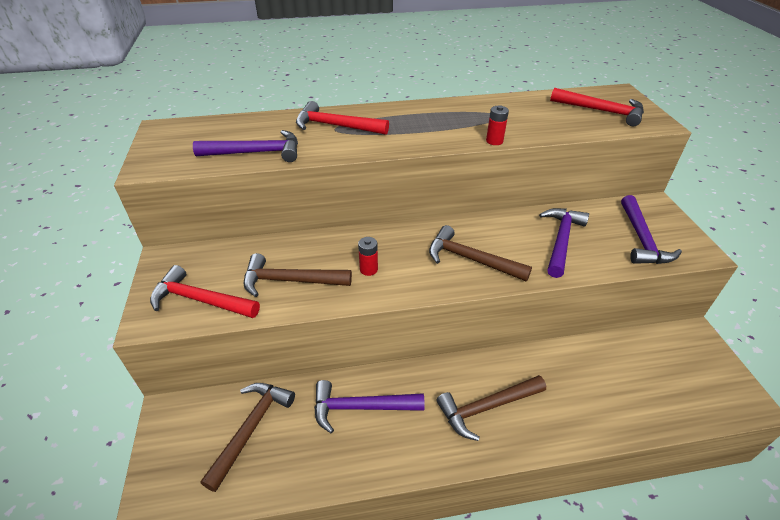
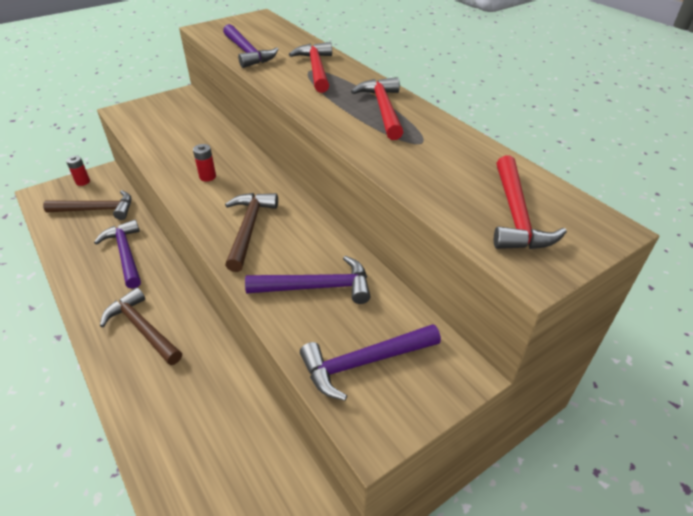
camera: 65 degrees right, 0 degrees up
red hammer [150,265,260,318] -> red hammer moved to [351,77,403,140]
brown hammer [244,253,352,297] -> none
red battery [486,105,509,145] -> red battery moved to [66,156,90,186]

